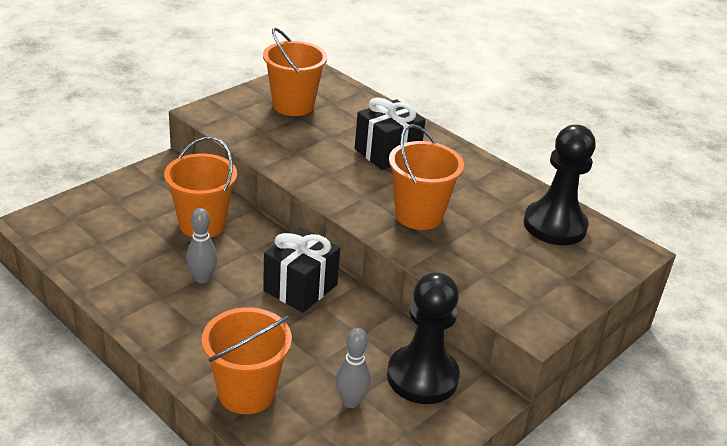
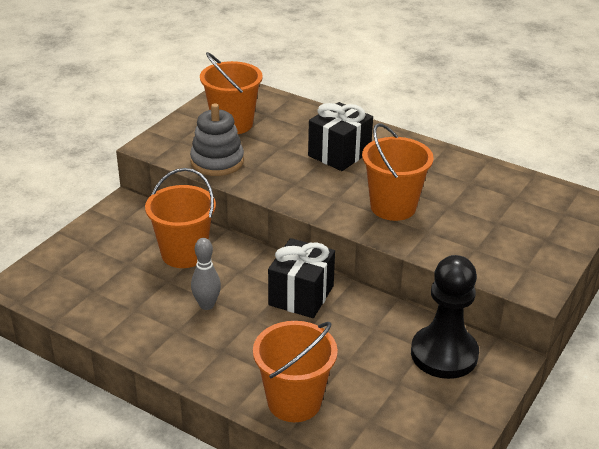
camera: 10 degrees left, 0 degrees up
grey bowling pin [335,328,371,408] -> none
black pawn [524,125,596,245] -> none
none -> grey stacking toy [190,103,244,176]

